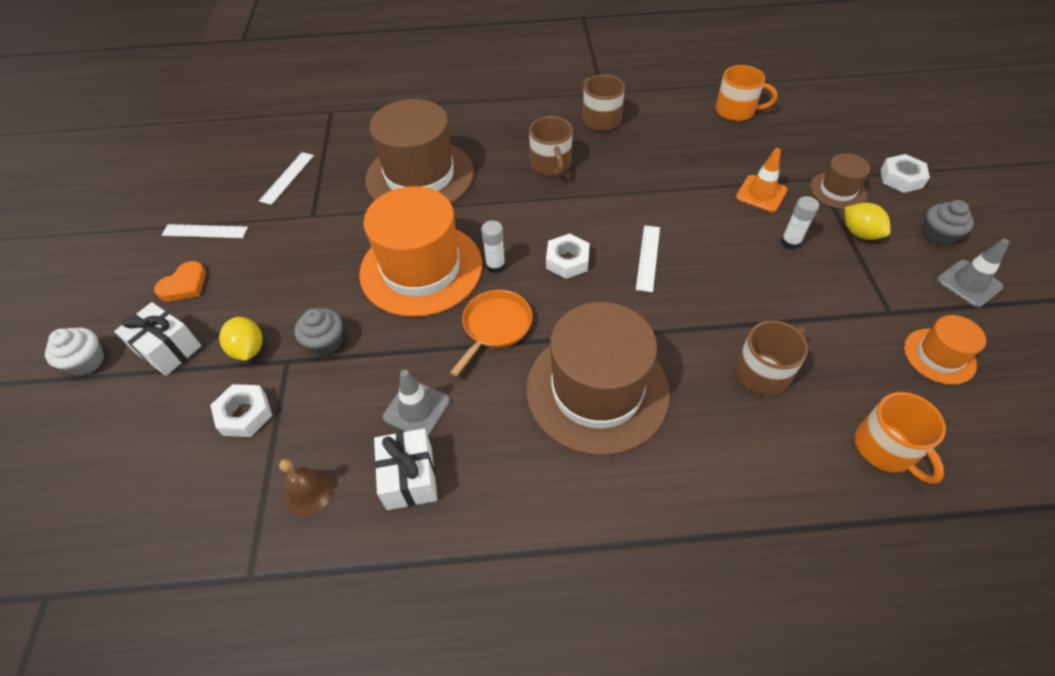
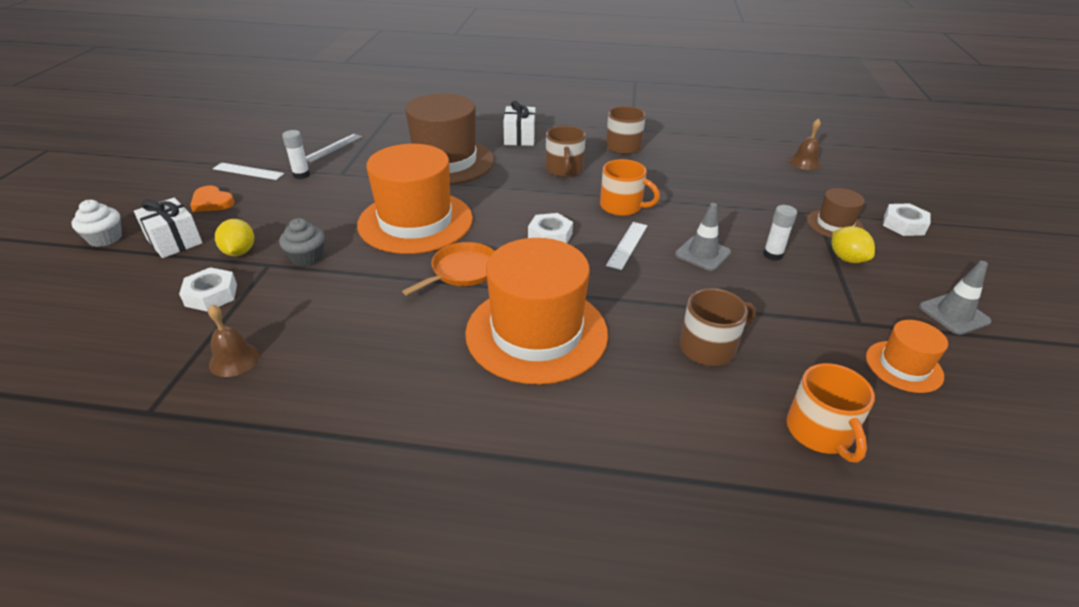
camera: 10 degrees right, 15 degrees down
orange heart [154,261,206,301] -> orange heart turned 75 degrees clockwise [190,186,234,212]
white ruler [259,152,314,205] -> grey ruler [306,134,363,163]
white gift [374,428,437,510] -> white gift moved to [503,101,536,146]
grey traffic cone [383,370,450,436] -> grey traffic cone moved to [675,203,731,271]
white glue stick [481,221,505,273] -> white glue stick moved to [282,130,310,179]
brown hat [526,302,670,455] -> orange hat [465,238,608,385]
orange mug [716,65,777,121] -> orange mug moved to [600,159,660,216]
orange traffic cone [736,148,787,212] -> none
grey cupcake [922,200,974,246] -> none
none -> brown bell [789,118,821,170]

